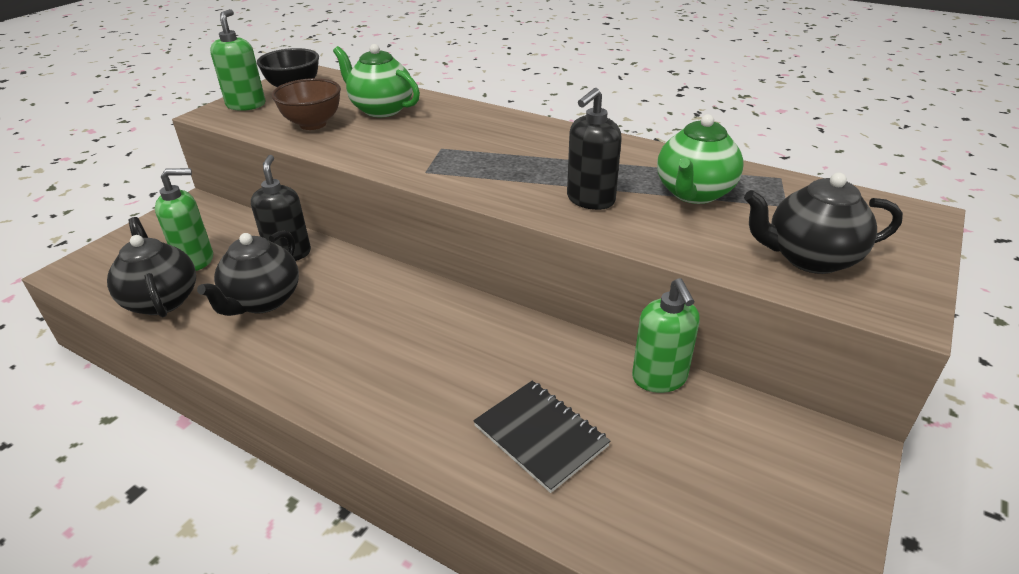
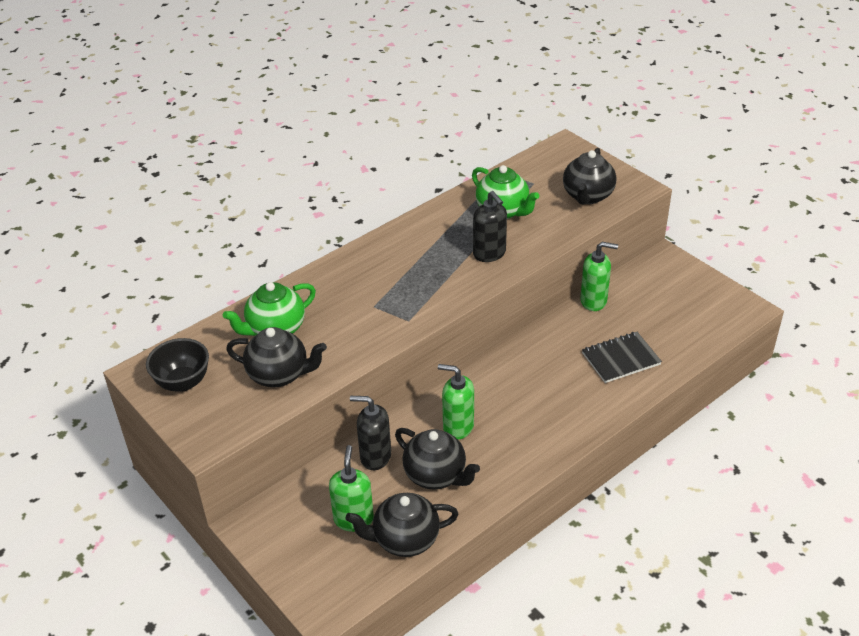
camera: 70 degrees left, 5 degrees up
green soap dispenser [210,9,265,111] -> green soap dispenser moved to [438,364,474,440]
brown bowl [272,78,341,130] -> black teapot [226,327,327,387]

